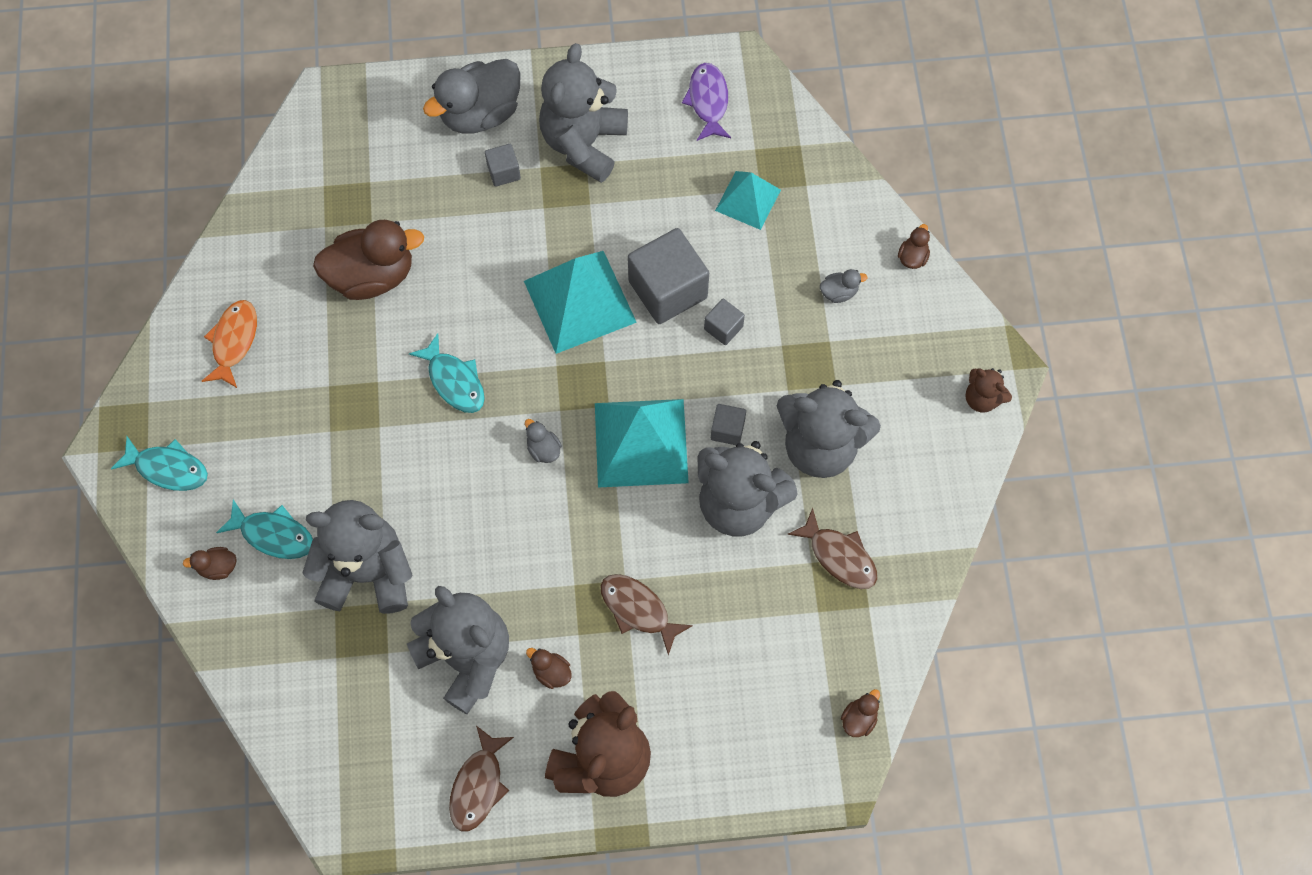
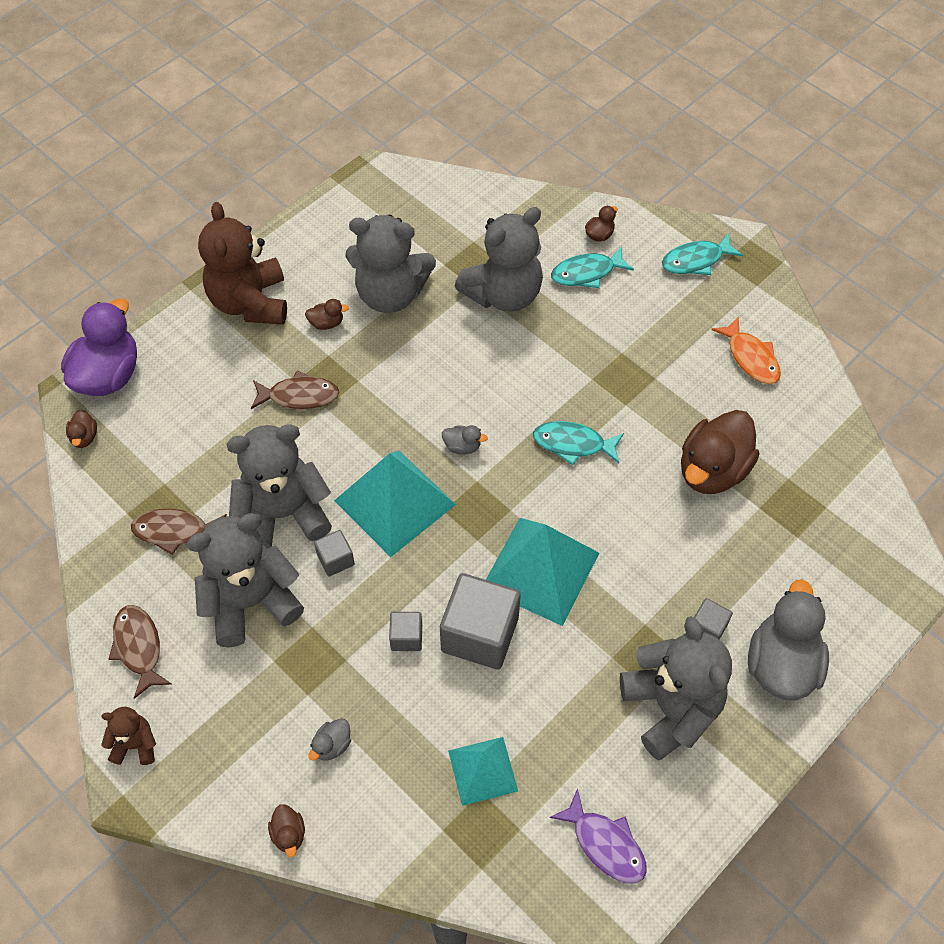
camera: 140 degrees right, 10 degrees down
brown fish [449,726,514,831] -> brown fish moved to [109,605,171,699]
none -> purple duck [61,298,137,396]

